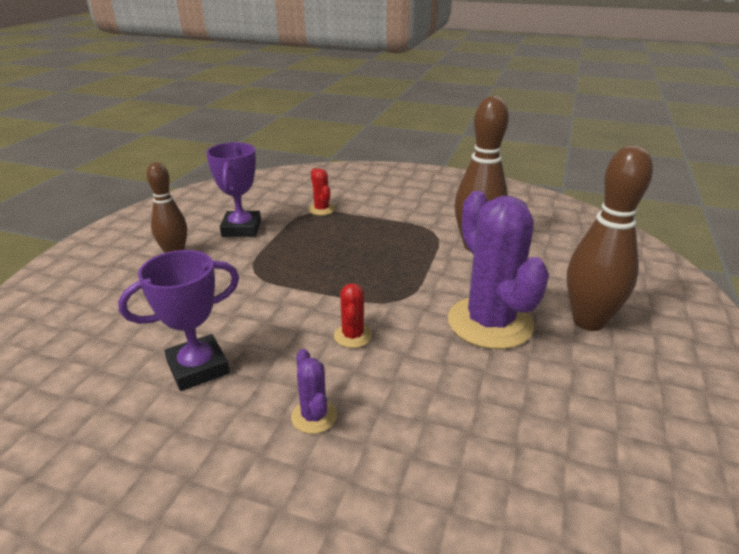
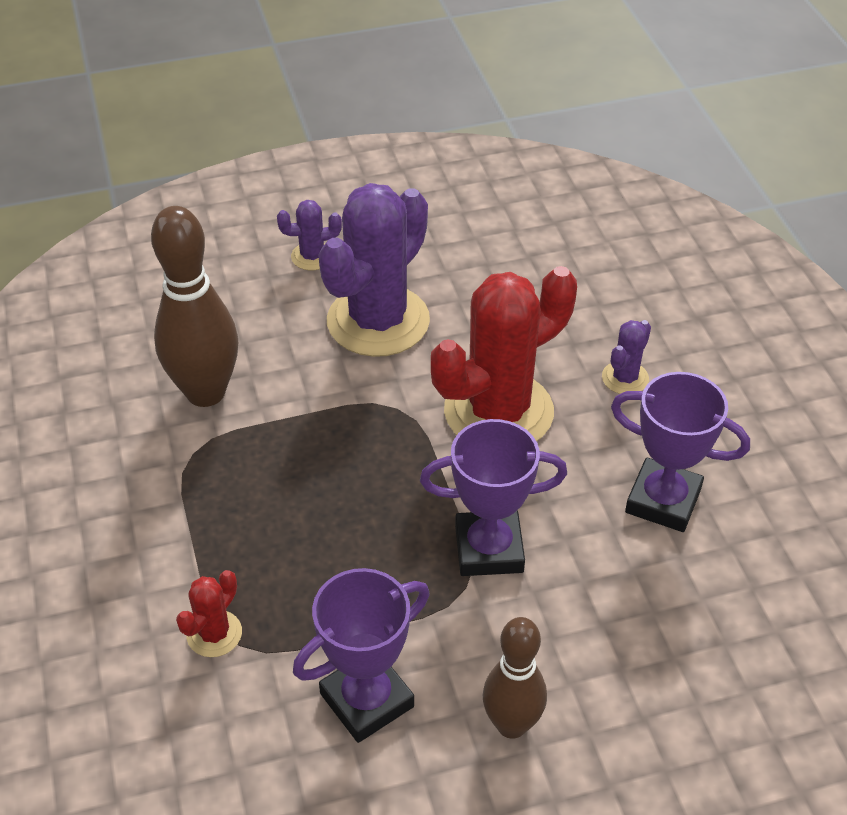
camera: 125 degrees left, 15 degrees up
red cactus [334,283,372,348] -> red cactus [431,266,577,441], size x2.29
brown bowling pin [567,145,653,331] -> purple cactus [277,200,342,270]
none -> purple trophy [420,419,567,576]

